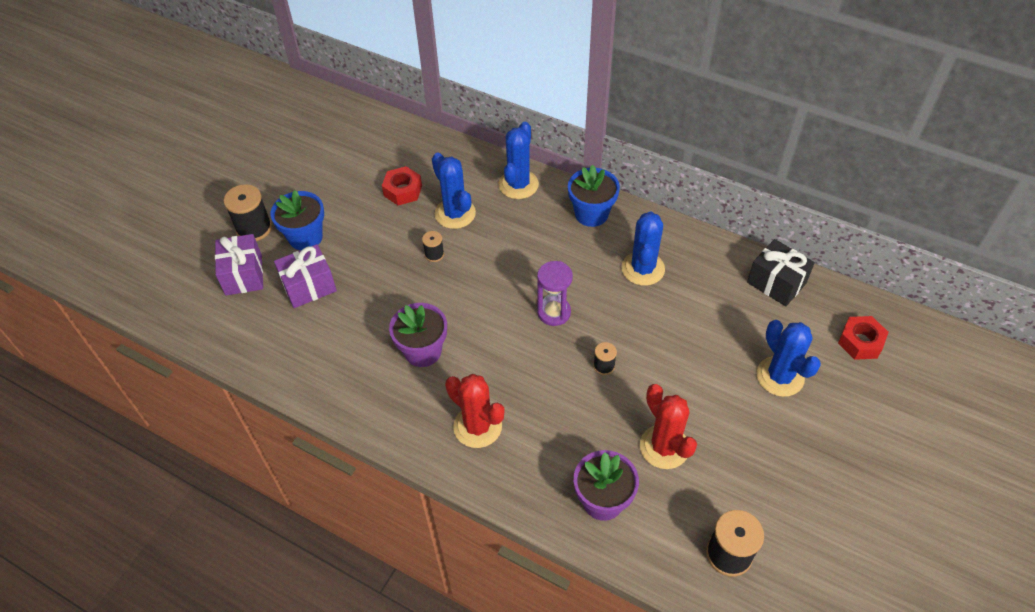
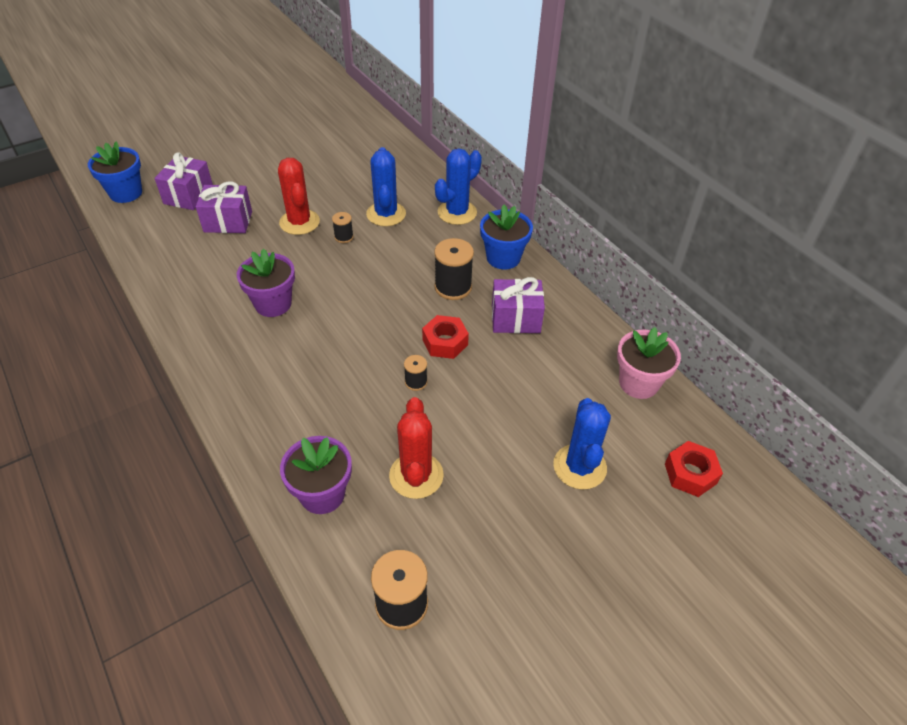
camera: 25 degrees right, 5 degrees down
black spool [224,184,272,241] -> black spool moved to [434,238,474,300]
blue flower pot [271,190,324,250] -> blue flower pot moved to [88,141,142,203]
red nut [382,166,422,205] -> red nut moved to [422,315,469,359]
red cactus [445,374,505,448] -> red cactus moved to [278,158,320,235]
purple hourglass [537,261,573,326] -> none
blue cactus [621,211,665,286] -> purple gift [492,277,545,333]
black gift [747,239,815,306] -> pink flower pot [617,327,681,399]

